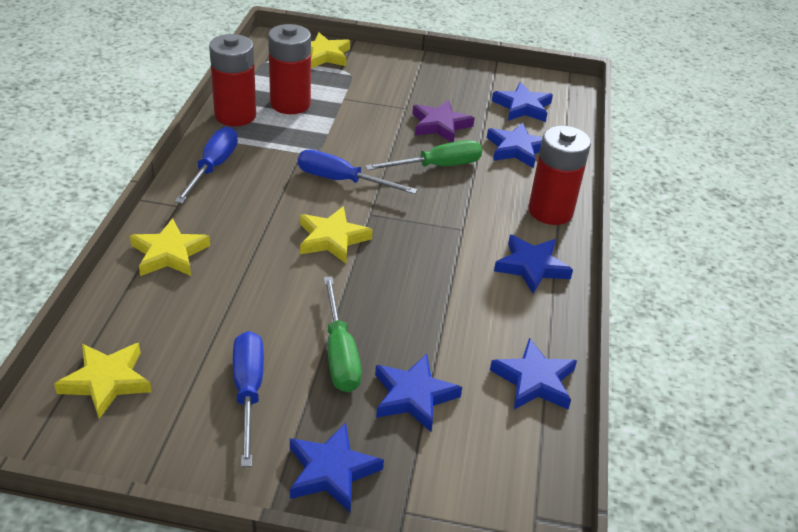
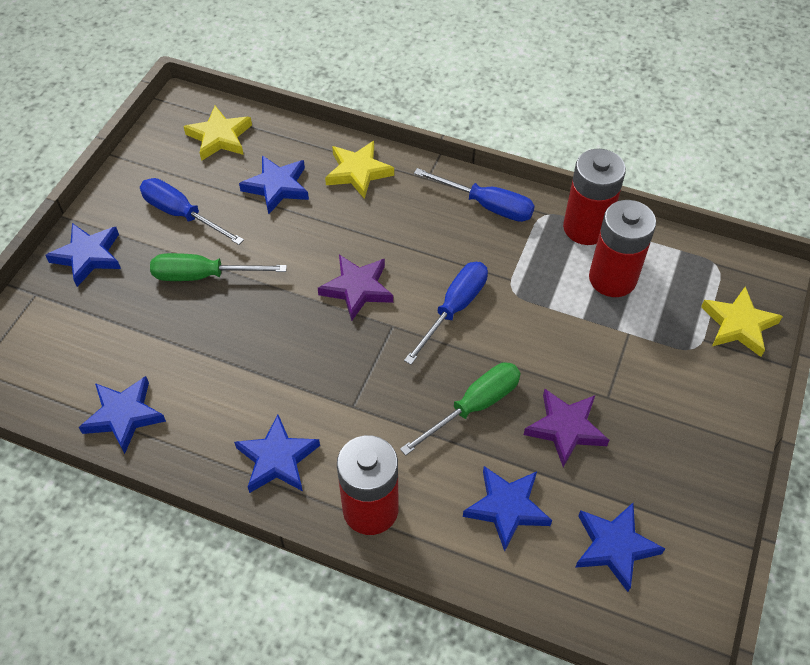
camera: 105 degrees right, 15 degrees up
blue screwdriver [233,331,264,467] -> blue screwdriver turned 150 degrees counterclockwise [140,178,244,245]
yellow star [300,206,373,263] -> purple star [318,255,393,321]
green screwdriver [365,140,482,170] -> green screwdriver turned 120 degrees counterclockwise [400,362,521,455]
blue star [375,354,462,432] -> blue star moved to [239,155,309,215]

